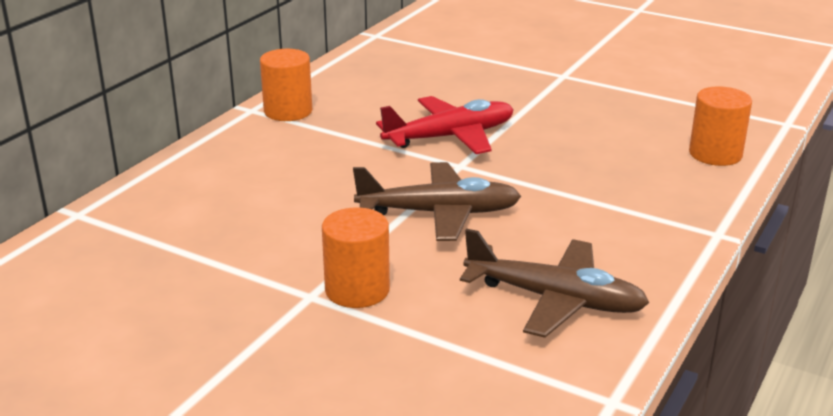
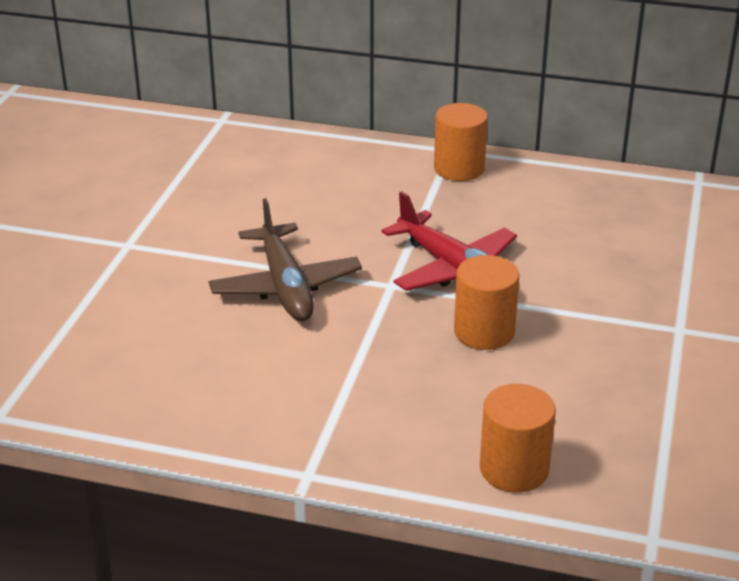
camera: 75 degrees right, 5 degrees up
orange cylinder [322,207,390,308] -> orange cylinder moved to [454,255,520,350]
brown plane [460,229,649,338] -> none

